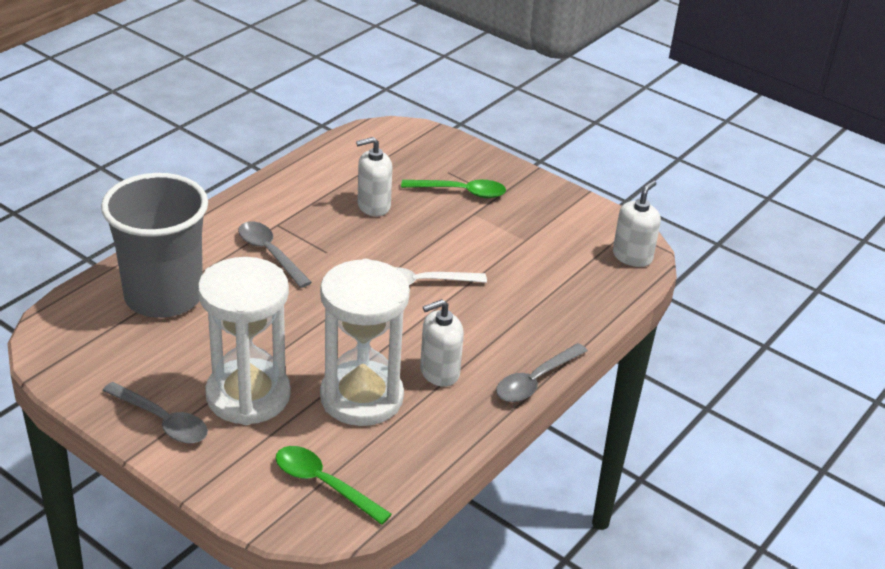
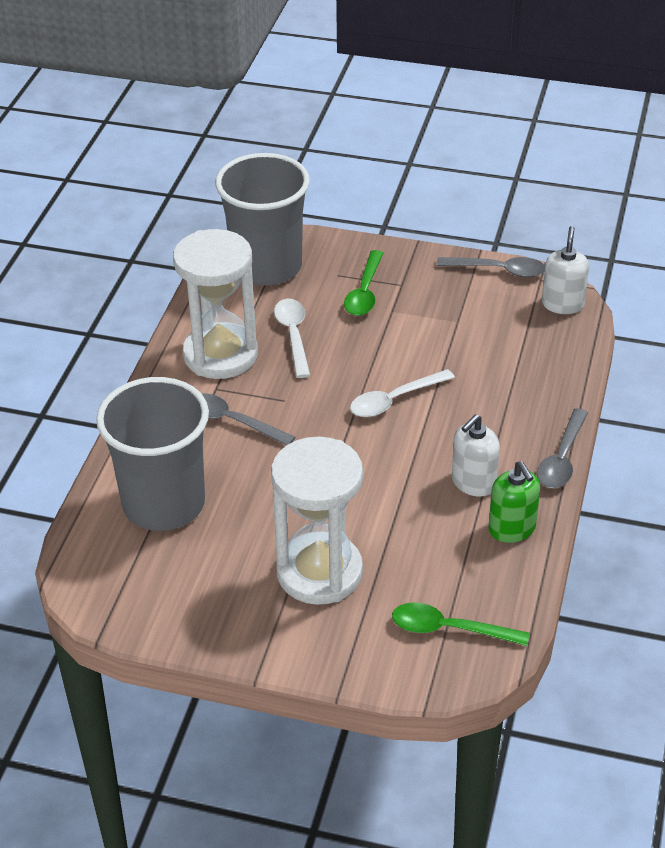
camera: 20 degrees left, 5 degrees up
grey spoon [102,382,208,443] -> grey spoon moved to [436,257,545,278]
white hourglass [320,259,410,426] -> white hourglass moved to [173,229,258,379]
white soap dispenser [356,137,392,216] -> white spoon [274,299,310,378]
green spoon [401,180,506,198] -> green spoon turned 120 degrees clockwise [344,250,383,316]
none -> grey cup [215,153,310,285]
none -> green soap dispenser [488,461,540,543]

